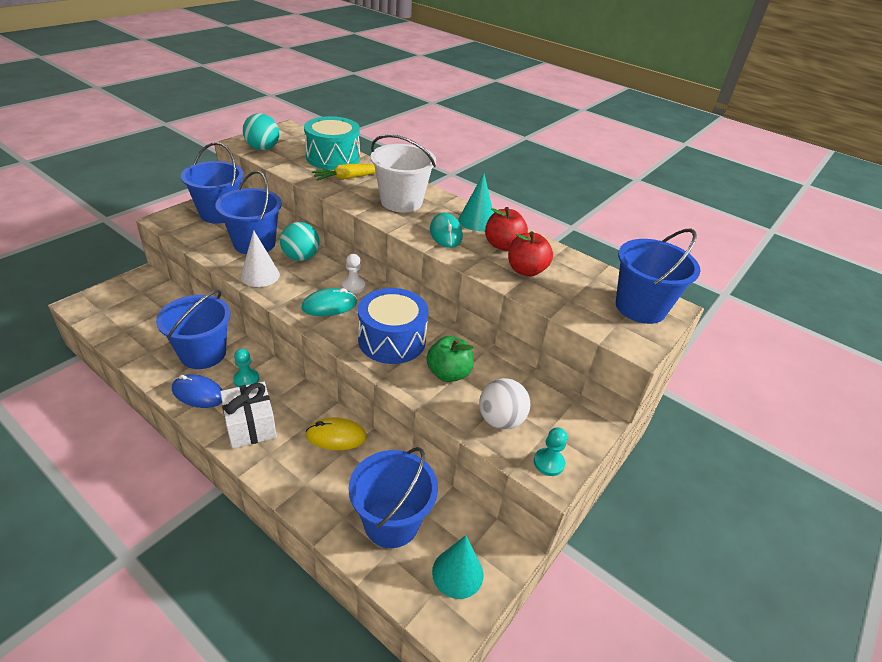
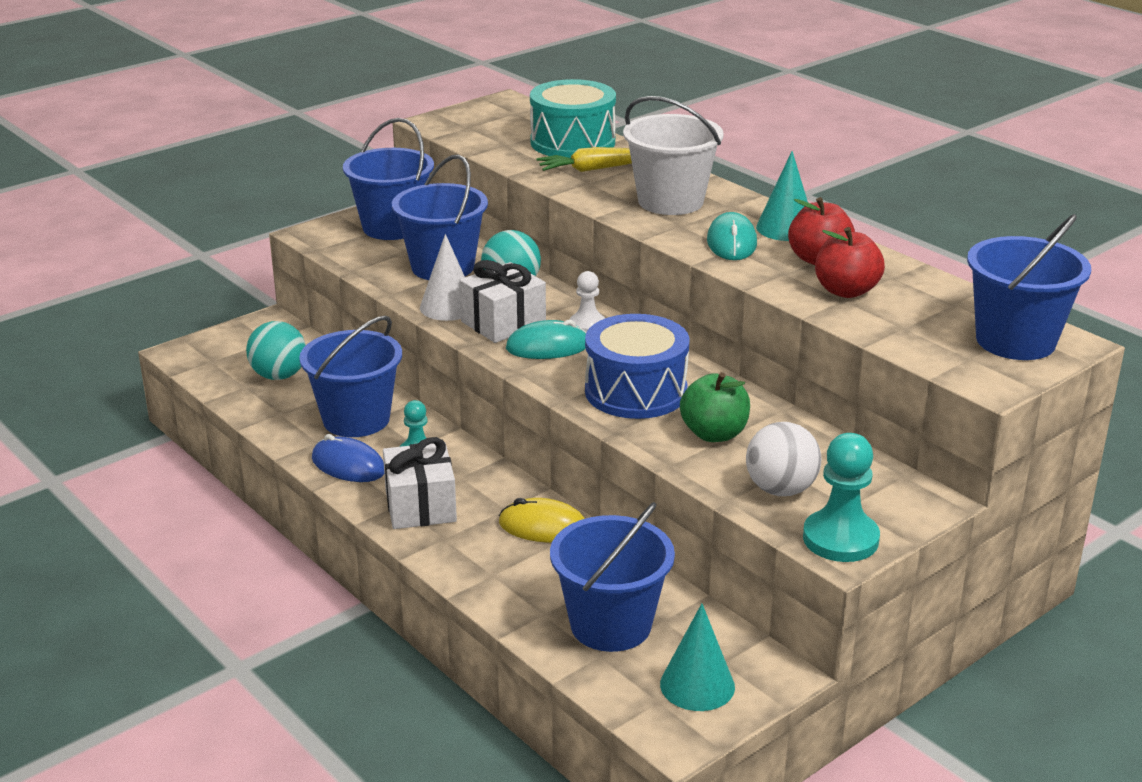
camera: 15 degrees right, 10 degrees down
turquoise ball [243,113,279,150] -> turquoise ball moved to [246,321,306,380]
turquoise pawn [534,427,567,476] -> turquoise pawn [803,433,880,562], size x1.66
none -> white gift [459,260,546,343]

